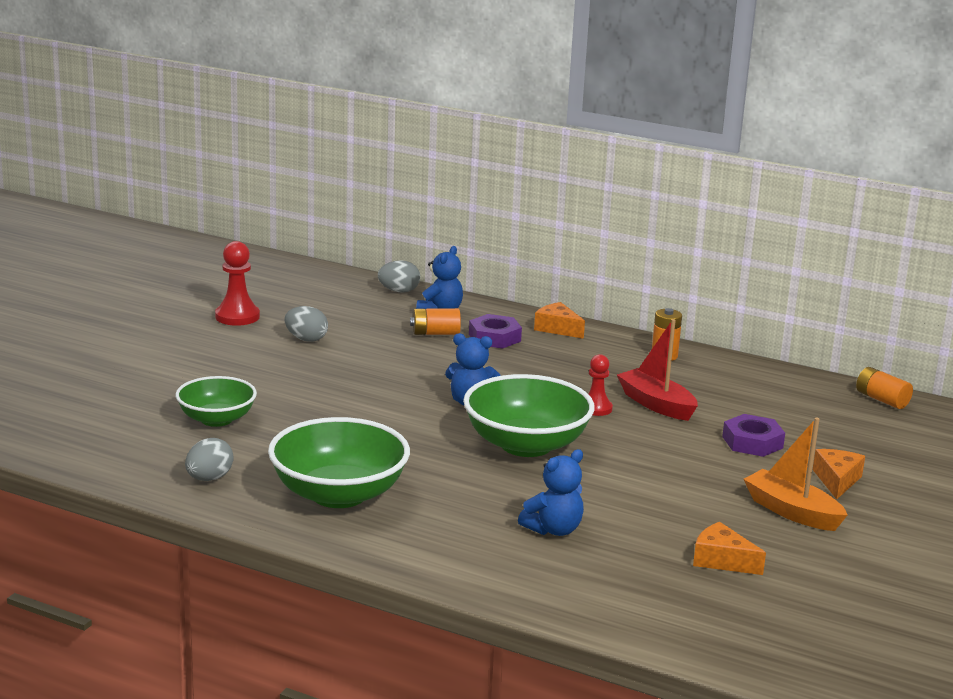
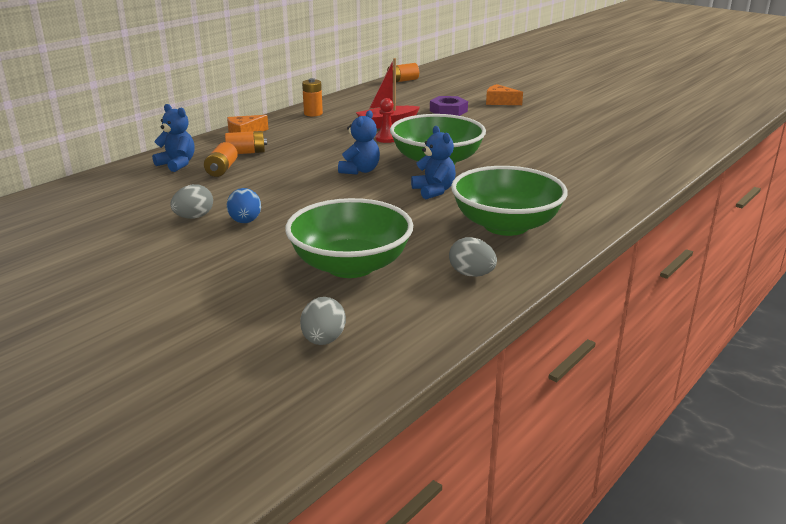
camera: 75 degrees left, 5 degrees up
green bowl [176,376,257,427] -> green bowl [285,198,413,278], size x1.61
red pawn [215,241,260,326] -> none
grey egg [378,260,420,293] -> grey egg moved to [300,297,346,345]
purple nut [469,314,522,349] -> orange battery [225,131,267,154]
blue teddy bear [518,449,584,536] -> blue teddy bear moved to [411,126,456,199]
orange cheese [693,522,766,575] -> none
orange boat [744,417,847,531] -> none
none -> blue egg [227,188,261,223]

